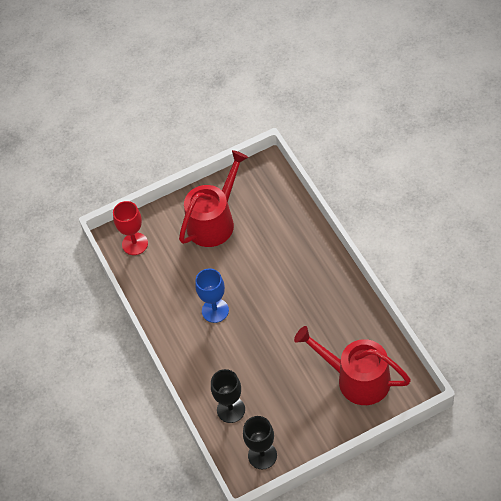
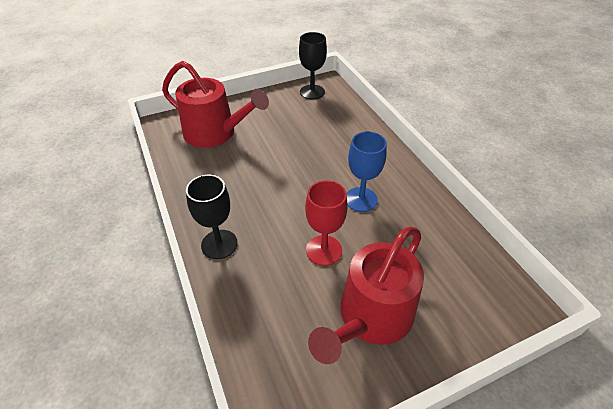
camera: 175 degrees right, 10 degrees down
red goblet [113,201,148,255] -> red goblet moved to [305,180,348,266]
black goblet [211,369,245,423] -> black goblet moved to [186,175,238,259]

